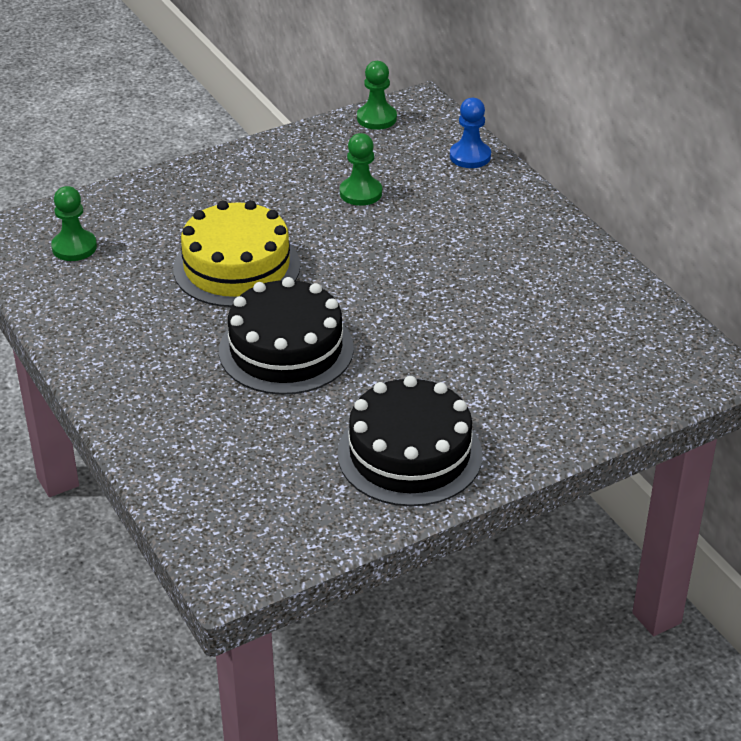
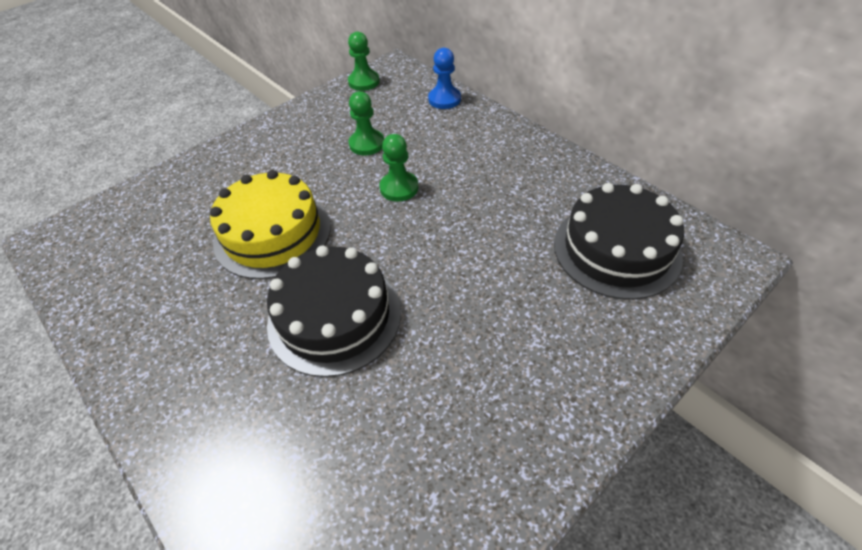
camera: 10 degrees left, 10 degrees up
green pawn [51,186,97,261] -> green pawn moved to [379,134,419,202]
black cake [337,376,483,506] -> black cake moved to [554,183,684,300]

